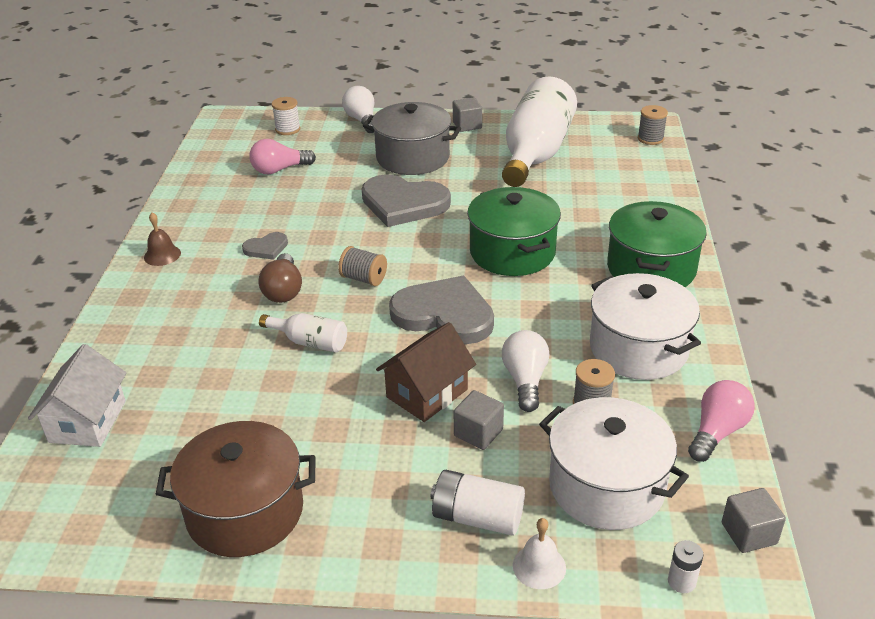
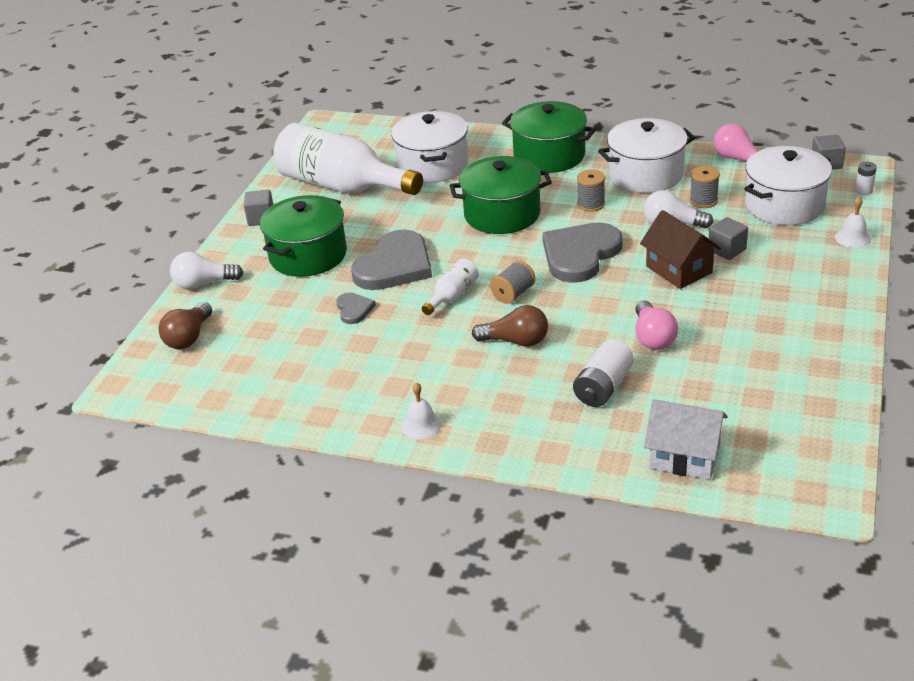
camera: 75 degrees left, 0 degrees up
brown bell [144,212,181,266] -> white bell [401,382,442,439]
brown pot [156,421,316,557] -> none
grey heart [242,232,288,260] -> grey heart moved to [336,292,376,324]
pink light bulb [249,139,316,174] -> pink light bulb moved to [635,300,678,350]
white bottle [259,313,347,352] -> white bottle moved to [422,258,479,315]
white spool [272,97,301,135] -> brown light bulb [159,302,212,349]
grey pot [363,102,461,175] -> green pot [260,195,347,277]
white battery [431,470,525,536] -> white battery moved to [573,340,634,407]
grey spool [638,105,668,145] -> grey spool moved to [577,169,605,212]
none -> white pot [391,111,468,183]

